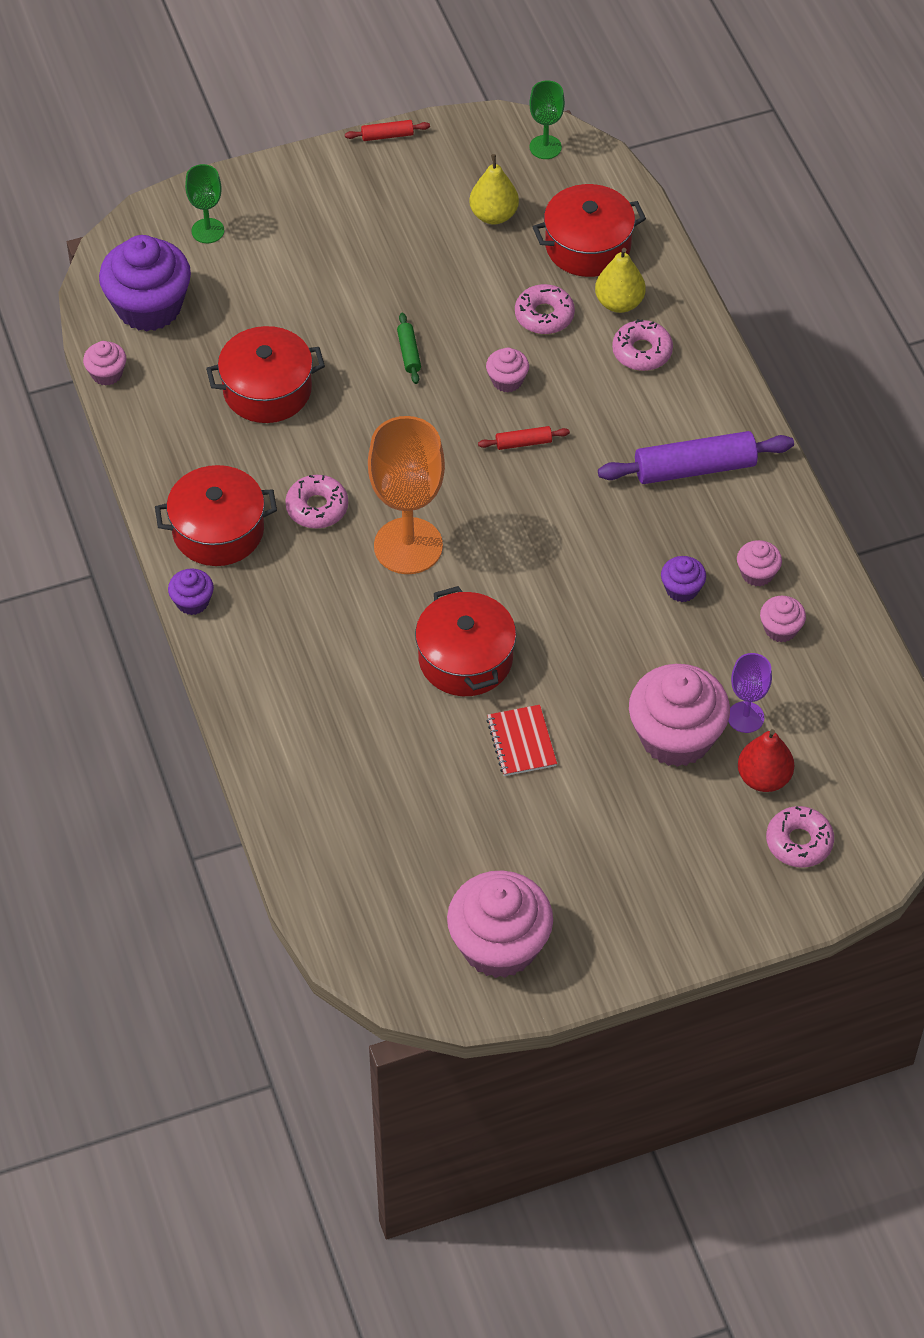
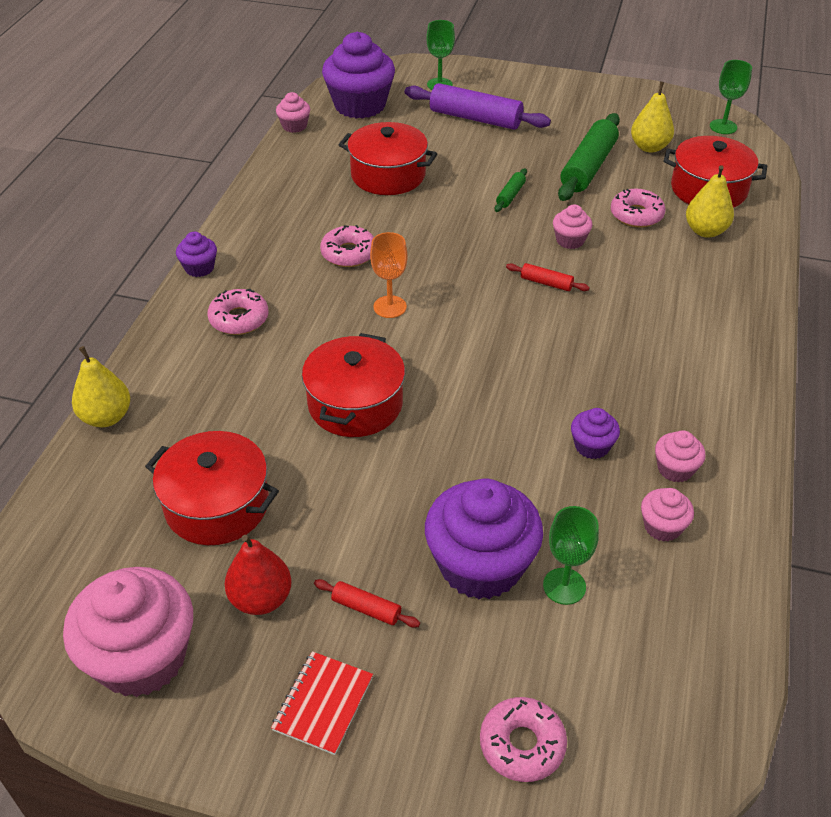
camera: 35 degrees right, 10 degrees down
red pot [155,465,277,566] -> red pot moved to [145,431,279,545]
red rolling pin [345,120,430,141] -> red rolling pin moved to [314,579,420,628]
orange goblet [368,416,445,574] -> orange goblet [370,232,408,318], size x0.51
red notebook [487,705,557,776] -> red notebook moved to [271,651,373,755]
purple rolling pin [598,431,794,484] -> purple rolling pin moved to [405,83,551,130]
pink donut [612,319,673,371] -> pink donut moved to [208,289,269,335]
pink cupcake [629,664,730,767] -> purple cupcake [425,479,543,599]
purple goblet [728,653,772,733] -> green goblet [543,506,599,605]
red pear [738,729,794,792] -> red pear moved to [224,535,292,615]
none -> yellow pear [72,346,130,427]
none -> green rolling pin [558,113,620,201]

